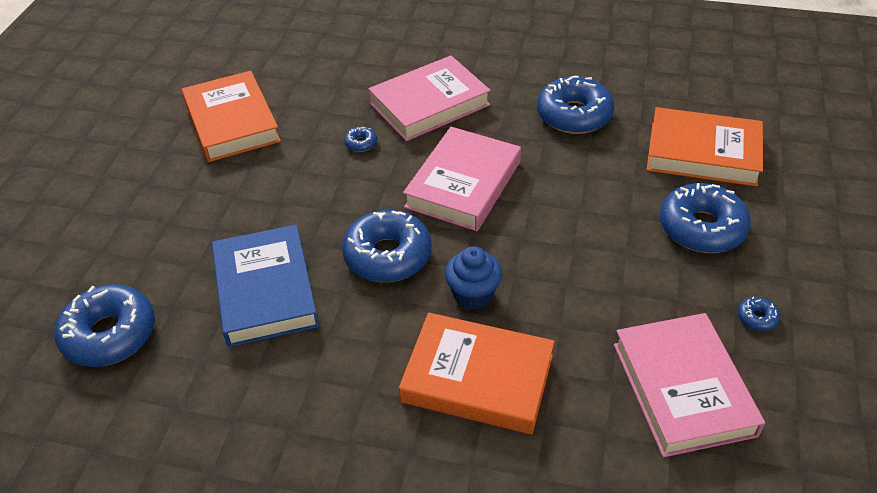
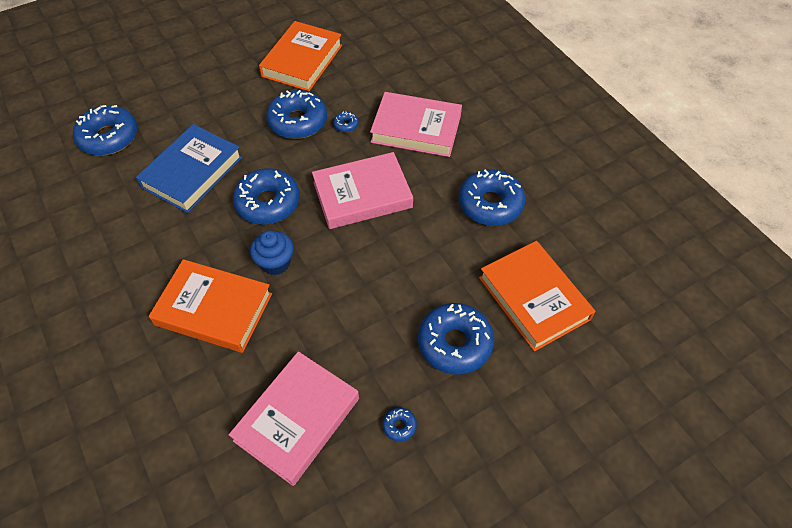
camera: 45 degrees right, 10 degrees up
orange book [399,313,555,434] -> orange book turned 45 degrees counterclockwise [149,259,272,353]
none -> blue donut [266,90,327,139]

